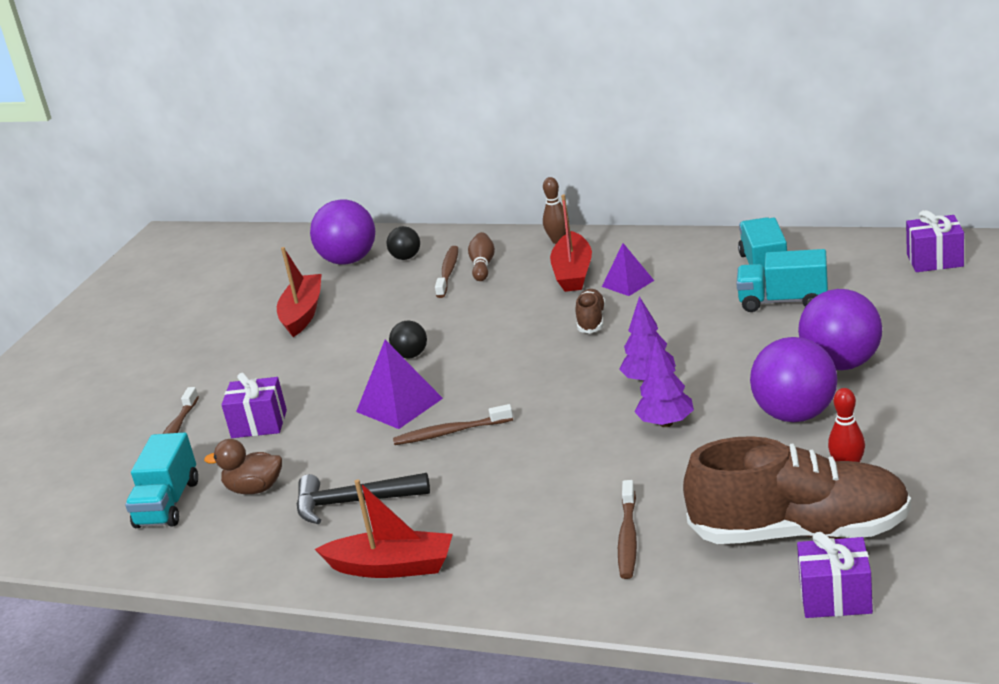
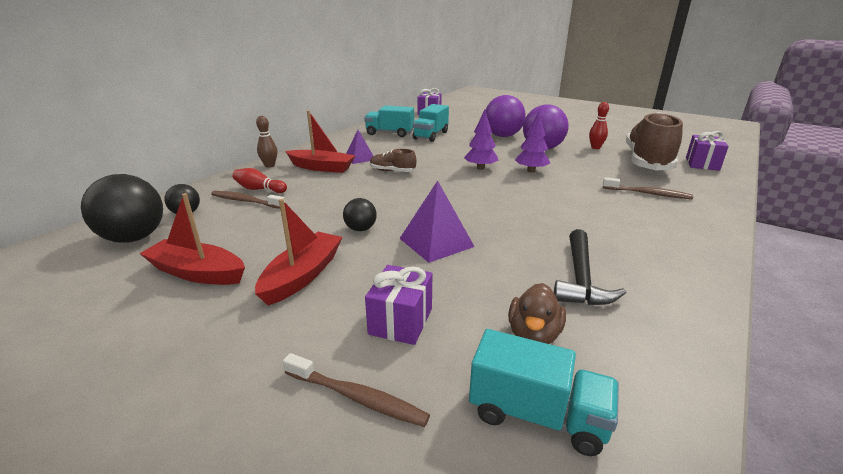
camera: 80 degrees left, 0 degrees up
purple ball [310,199,375,265] -> black ball [81,174,163,243]
red boat [315,479,453,578] -> red boat moved to [255,199,342,305]
brown toothbrush [393,404,513,445] -> none
brown bowling pin [468,232,495,281] -> red bowling pin [232,168,287,193]

